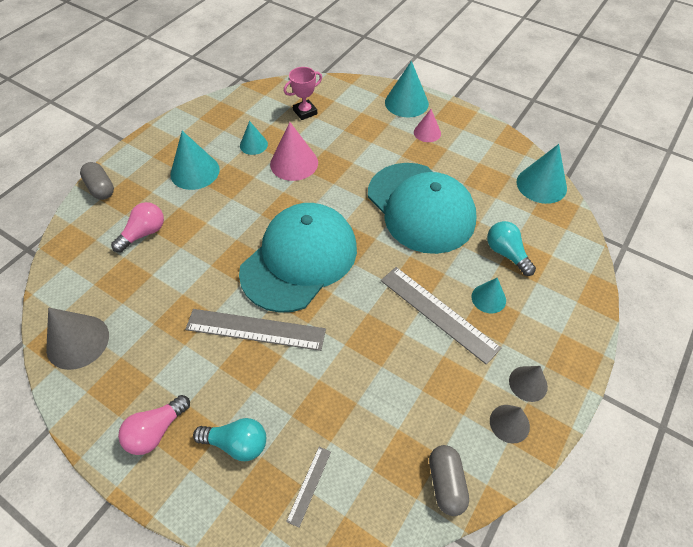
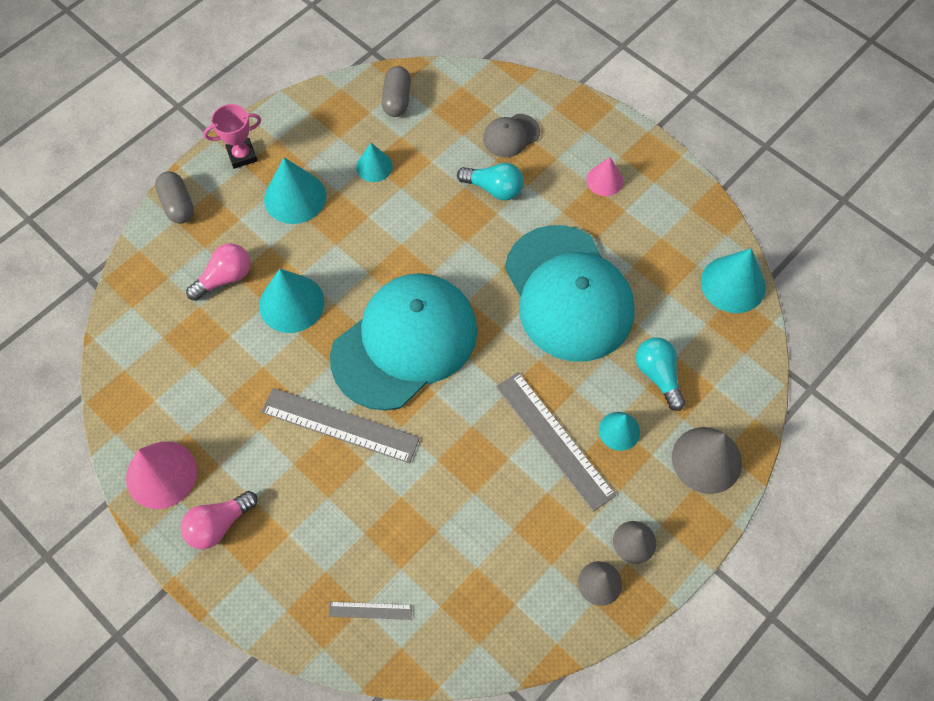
camera: 10 degrees right, 10 degrees up
grey cone [46,308,109,370] -> grey cone moved to [672,427,742,494]
turquoise light bulb [193,418,266,461] -> turquoise light bulb moved to [457,163,524,201]
pink cone [270,122,318,181] -> pink cone moved to [126,442,197,509]
pink trophy [284,67,322,120] -> pink trophy moved to [203,104,261,169]
grey ruler [286,447,331,528] -> grey ruler turned 60 degrees clockwise [329,602,412,620]
turquoise cone [385,61,429,117] -> turquoise cone moved to [259,269,325,333]
grey capsule [429,445,469,516] -> grey capsule moved to [381,66,411,117]
none -> grey cap [483,114,540,158]

